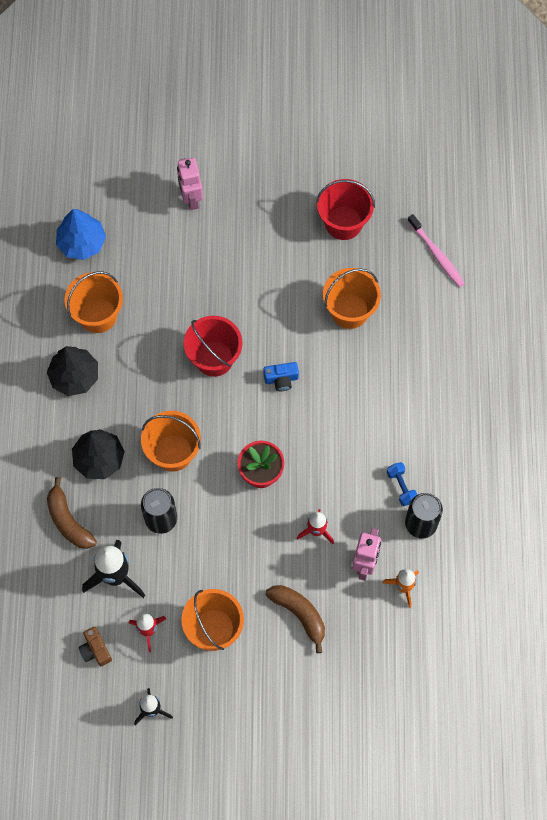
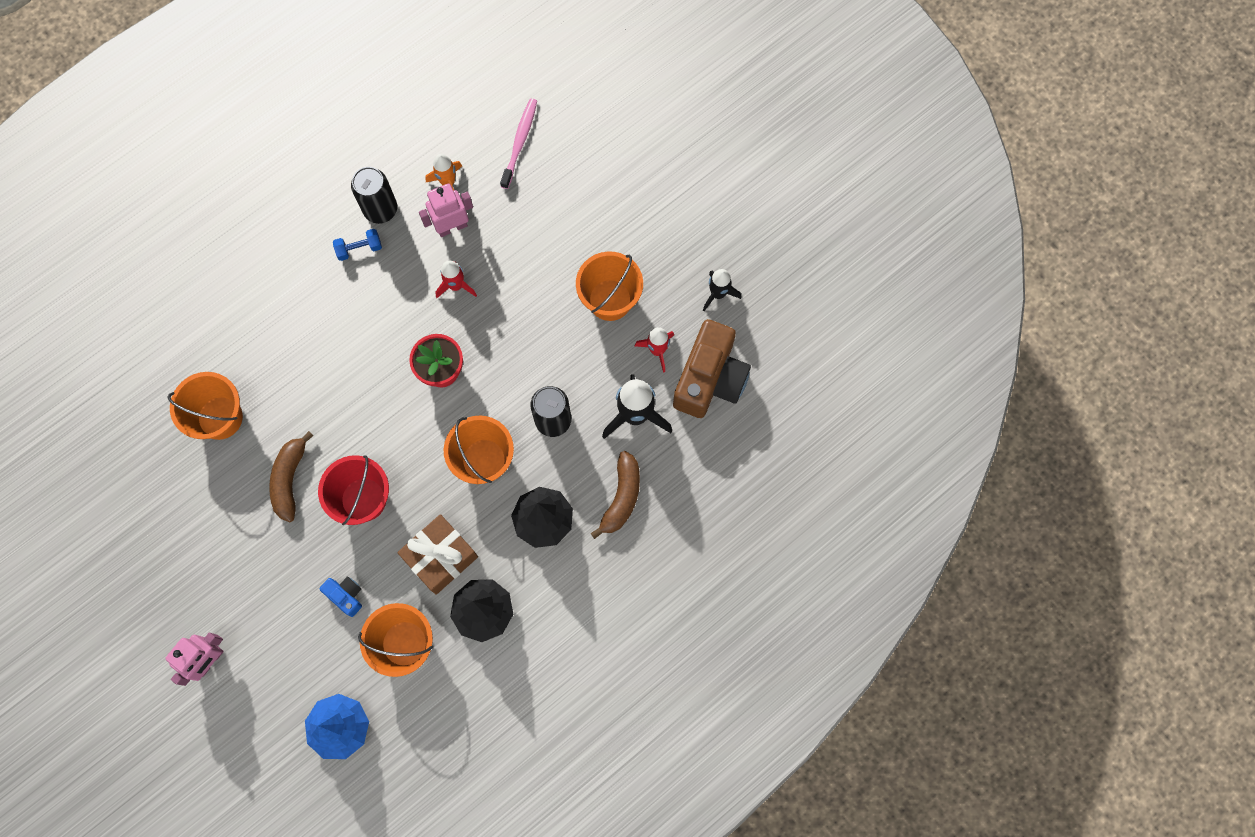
camera: 130 degrees left, 5 degrees up
brown camera [78,627,112,666] -> brown camera [673,319,751,418], size x2.22
blue camera [263,362,299,391] -> blue camera moved to [319,576,362,617]
brown banana [266,585,325,653] -> brown banana moved to [269,431,313,522]
red bucket [316,179,375,240] -> none
blue dumbbell [387,462,417,506] -> blue dumbbell turned 45 degrees clockwise [333,229,382,261]
pink toothbrush [408,214,465,287] -> pink toothbrush moved to [500,98,537,189]
none -> brown gift [397,514,478,595]

